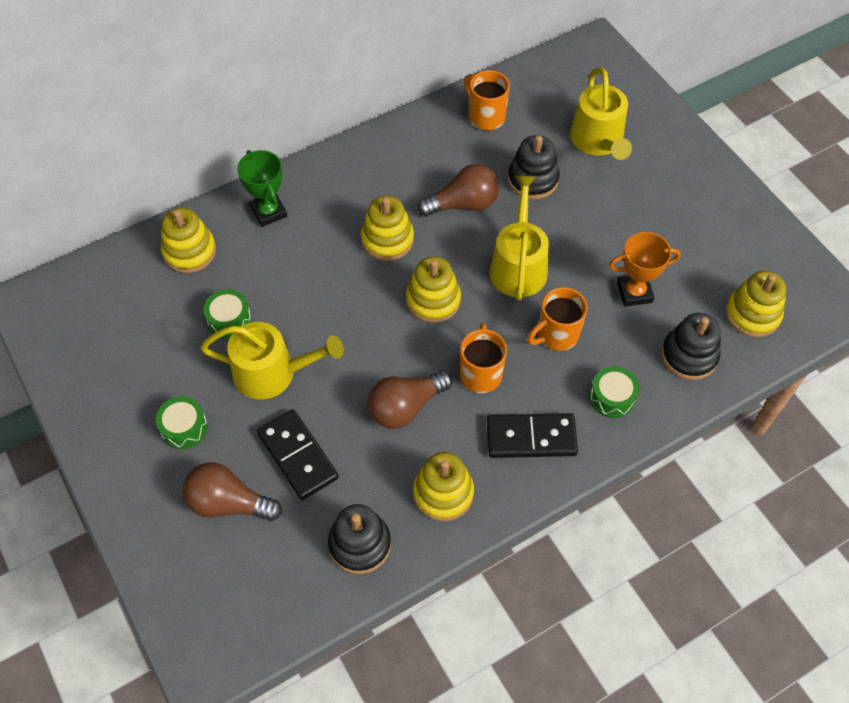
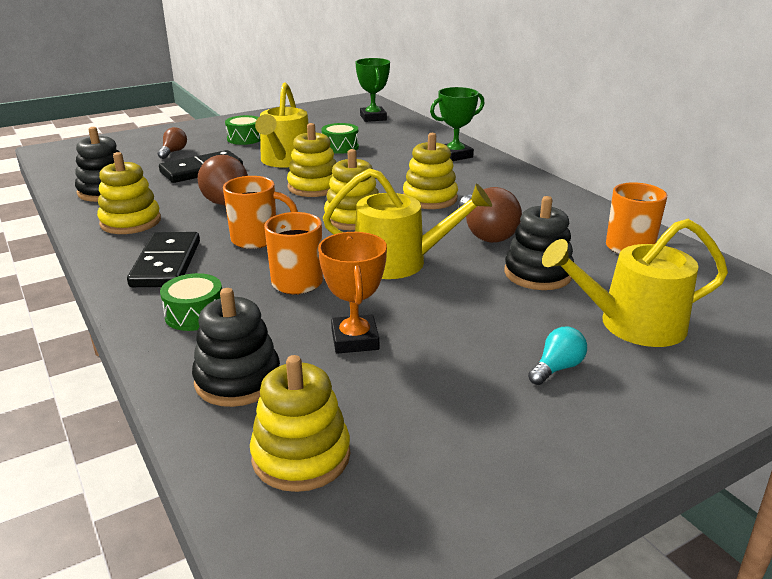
camera: 90 degrees right, 30 degrees down
yellow stacking toy [161,208,216,273] -> yellow stacking toy moved to [287,123,336,197]
brown light bulb [183,463,282,521] -> brown light bulb [158,127,187,159], size x0.56
none -> green trophy [355,58,390,122]
none -> turquoise light bulb [528,327,587,385]

